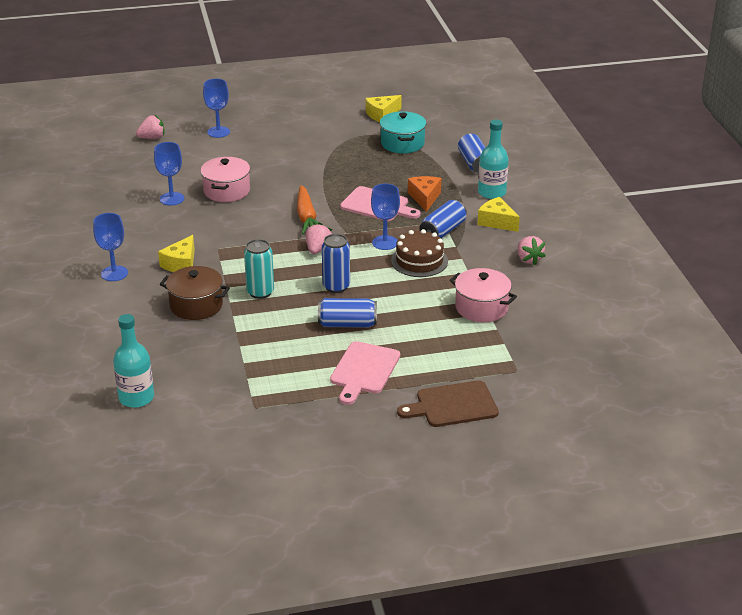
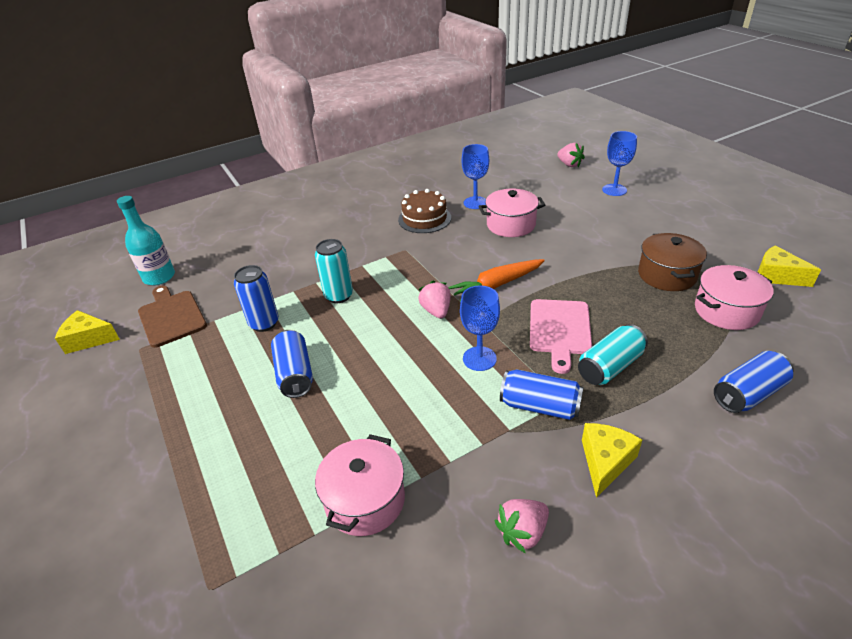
camera: 75 degrees right, 5 degrees up
blue goblet [93,213,128,281] -> none
yellow cheese [158,235,195,272] -> yellow cheese moved to [55,310,120,354]
brown pot [160,266,230,320] -> brown pot moved to [638,233,707,291]
pink strawberry [306,222,332,254] -> pink strawberry turned 105 degrees counterclockwise [418,281,451,319]
blue can [322,234,350,293] -> blue can moved to [234,265,279,332]
pink cutting board [330,341,400,405] -> none
turquoise pot [380,111,426,153] -> pink pot [695,265,774,330]
brown cake [391,229,448,277] -> brown cake moved to [398,189,451,233]
brown cutting board [397,380,499,427] -> brown cutting board moved to [138,286,207,348]
orange cheese [408,176,442,212] -> turquoise can [578,324,648,385]
turquoise bottle [478,119,509,199] -> none

